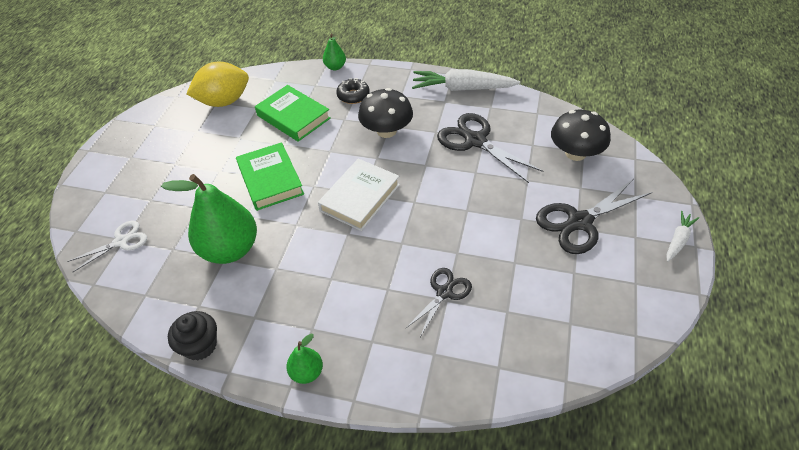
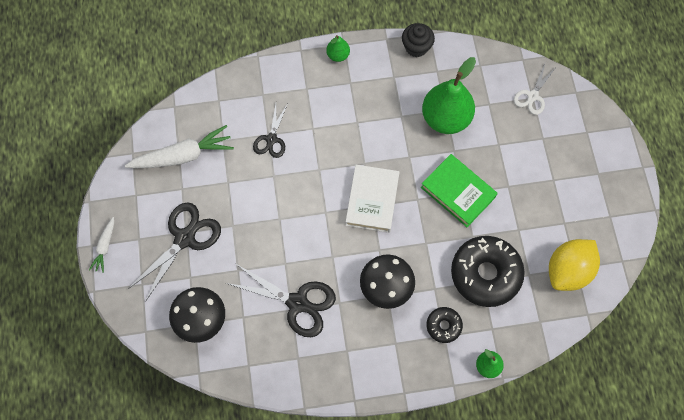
camera: 155 degrees right, 20 degrees up
green book [255,85,331,142] -> black donut [451,236,525,307]
white carrot [412,69,520,91] -> white carrot moved to [125,125,234,168]

